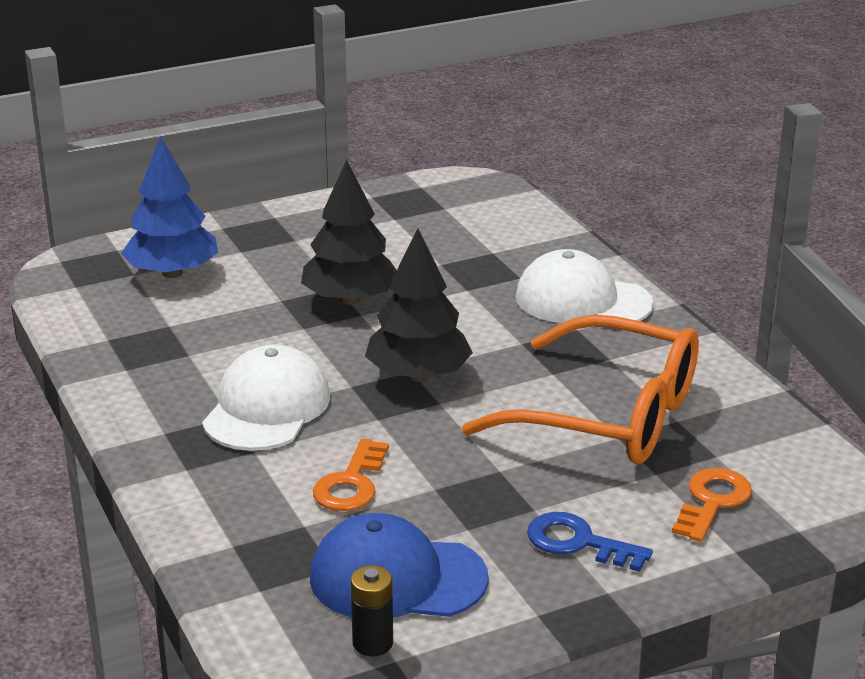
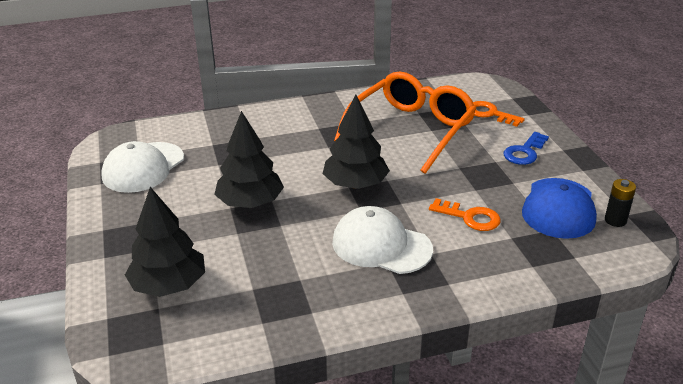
camera: 80 degrees left, 5 degrees up
blue tree [121,137,218,278] -> black tree [125,187,205,297]
white cap [516,249,653,323] -> white cap moved to [101,141,184,193]

